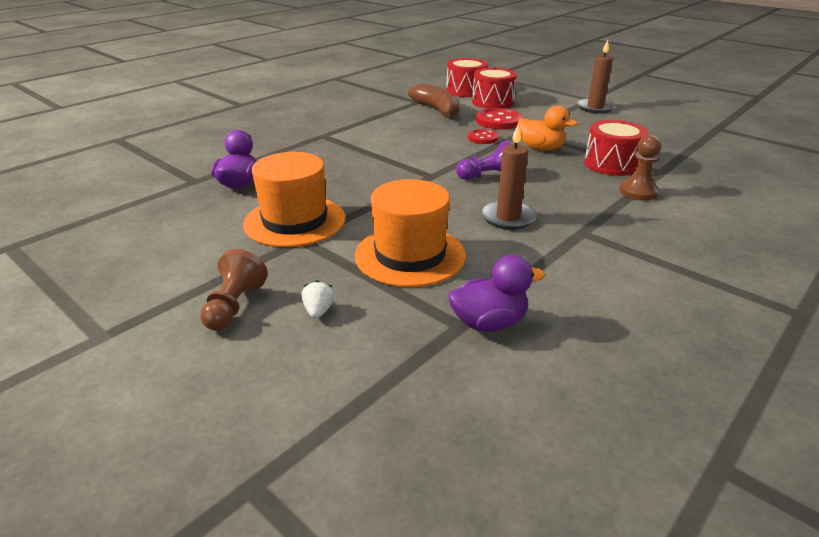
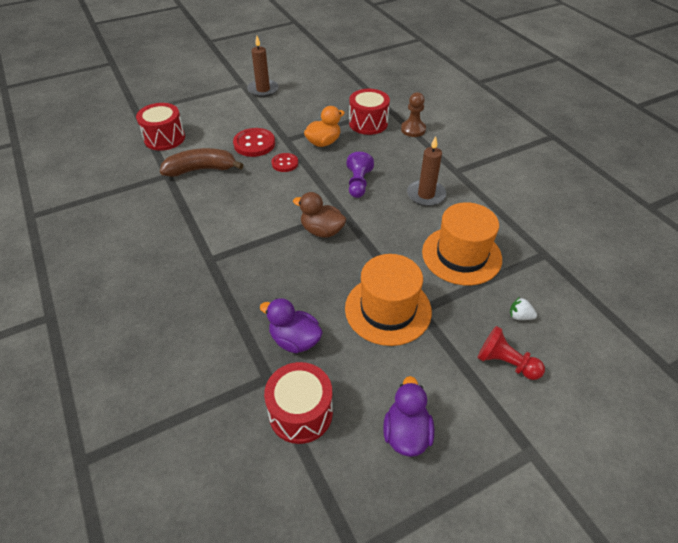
camera: 70 degrees left, 15 degrees up
brown pawn [200,249,268,331] -> red pawn [477,326,545,380]
purple duck [448,255,545,332] -> purple duck moved to [383,376,434,457]
red drum [472,67,517,109] -> red drum moved to [264,362,333,444]
none -> brown duck [293,192,346,238]

